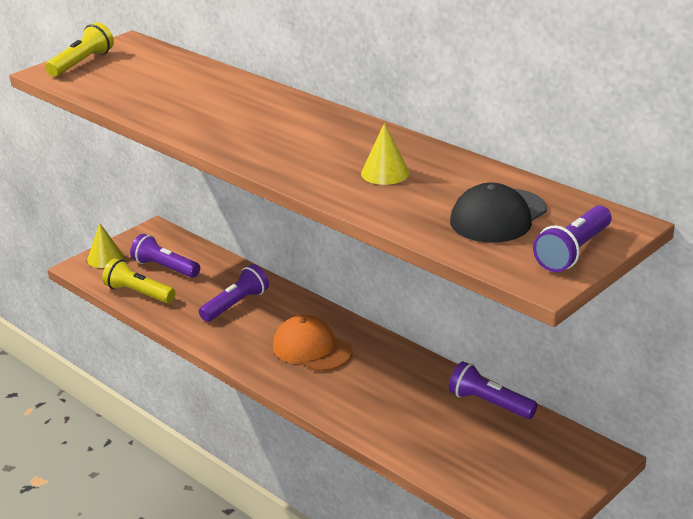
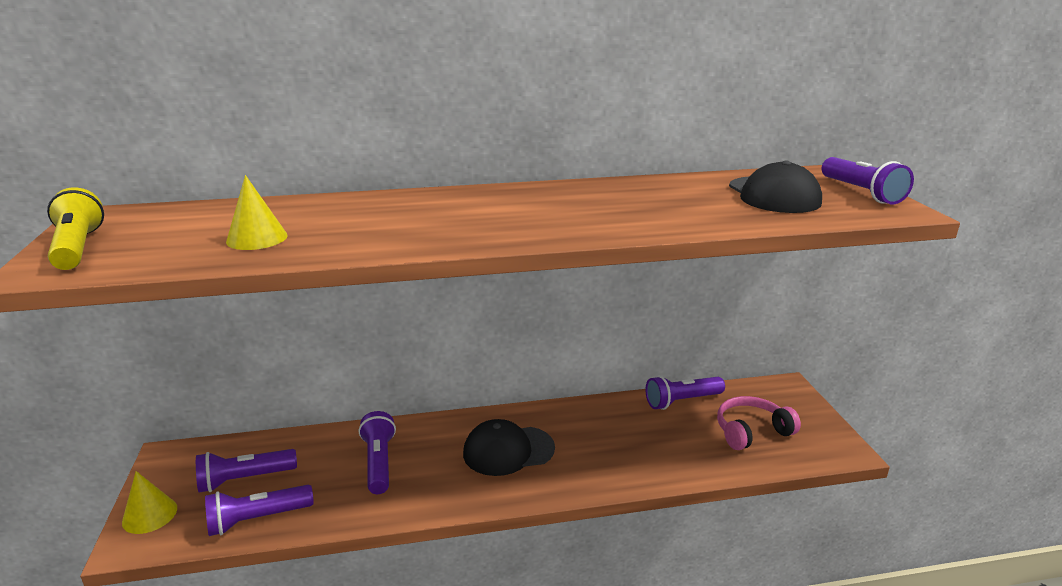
camera: 55 degrees left, 5 degrees down
yellow flashlight [102,258,176,303] -> purple flashlight [205,485,314,536]
orange cap [273,315,352,371] -> black cap [463,419,555,476]
yellow cone [361,123,410,185] -> yellow cone moved to [226,175,288,250]
none -> pink headphones [717,396,801,450]

